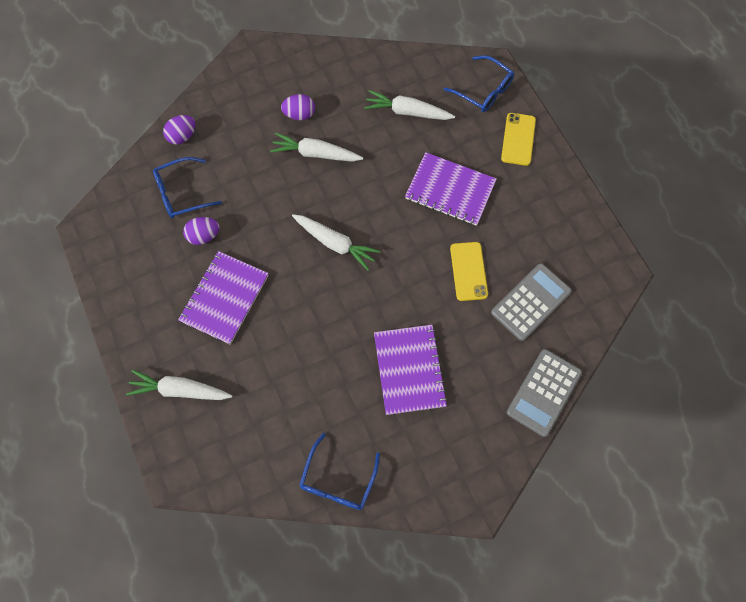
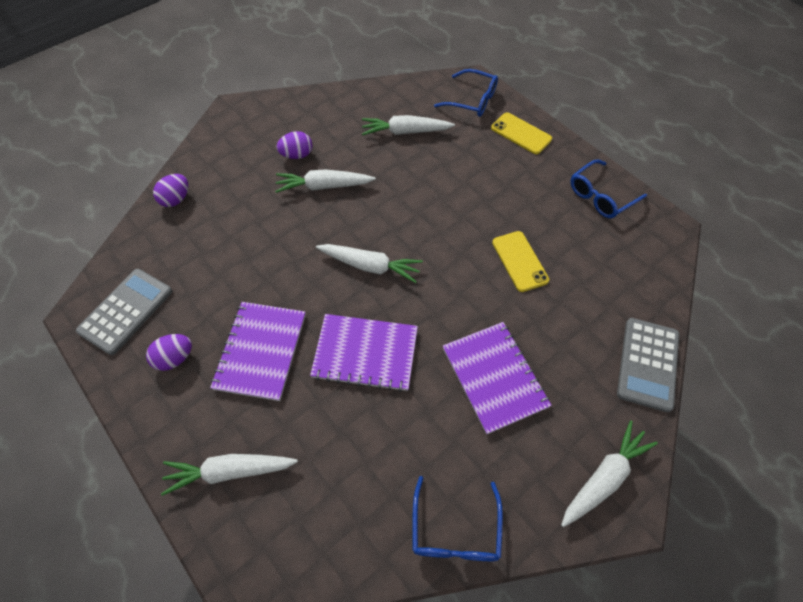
camera: 15 degrees left, 10 degrees down
blue glasses [153,157,222,218] -> blue glasses moved to [570,159,647,218]
purple egg [183,217,220,245] -> purple egg moved to [146,334,192,371]
purple notebook [405,152,497,226] -> purple notebook moved to [310,314,418,392]
grey calculator [491,263,572,341] -> grey calculator moved to [76,269,172,355]
yellow phone [501,113,536,166] -> yellow phone turned 45 degrees counterclockwise [491,112,552,154]
none -> white carrot [561,420,658,527]

